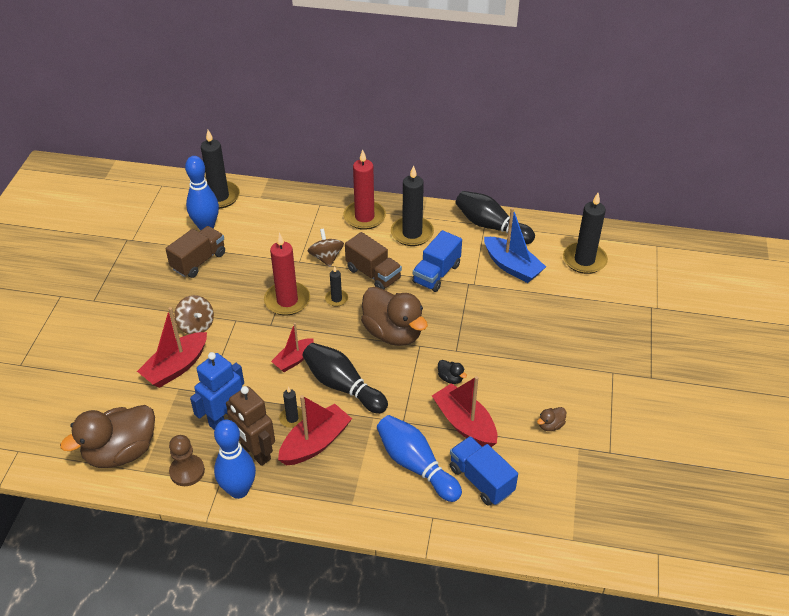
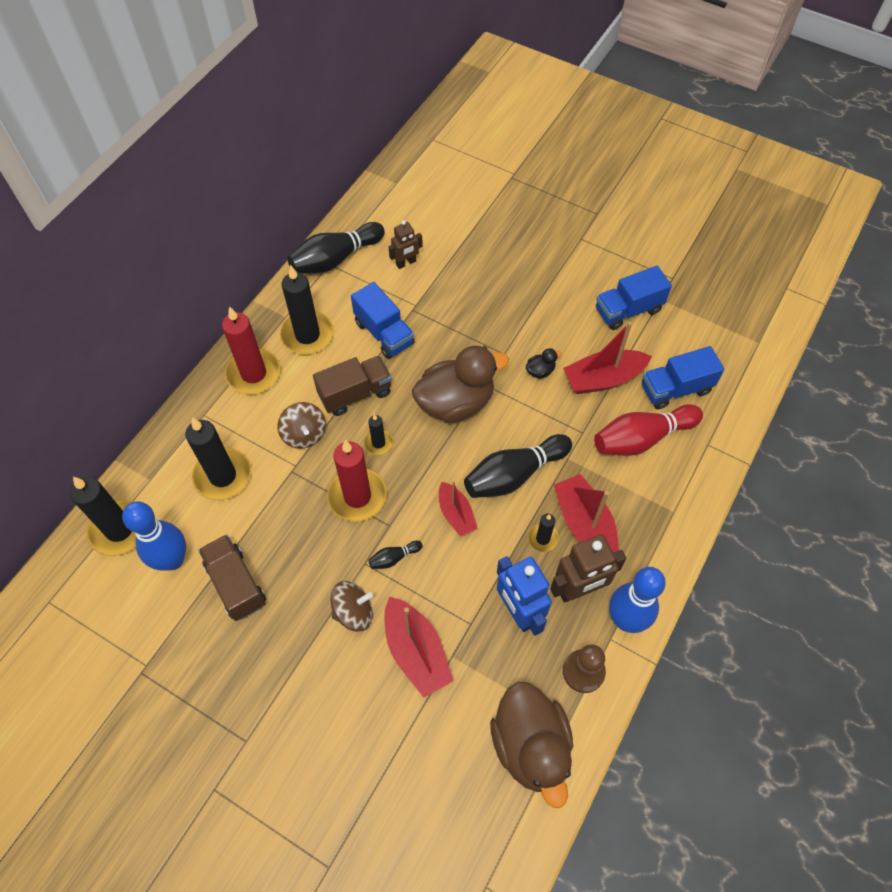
camera: 70 degrees left, 15 degrees up
brown spinning top [308,228,344,267] -> brown spinning top turned 120 degrees counterclockwise [277,402,326,449]
blue bowling pin [377,415,462,502] -> red bowling pin [594,404,703,456]
blue boat [484,207,546,283] -> brown robot [388,220,423,269]
brown duck [537,407,566,431] -> blue truck [596,266,672,330]
black candle [563,193,608,274] -> black candle moved to [185,417,251,500]
none -> black bowling pin [368,541,423,569]

